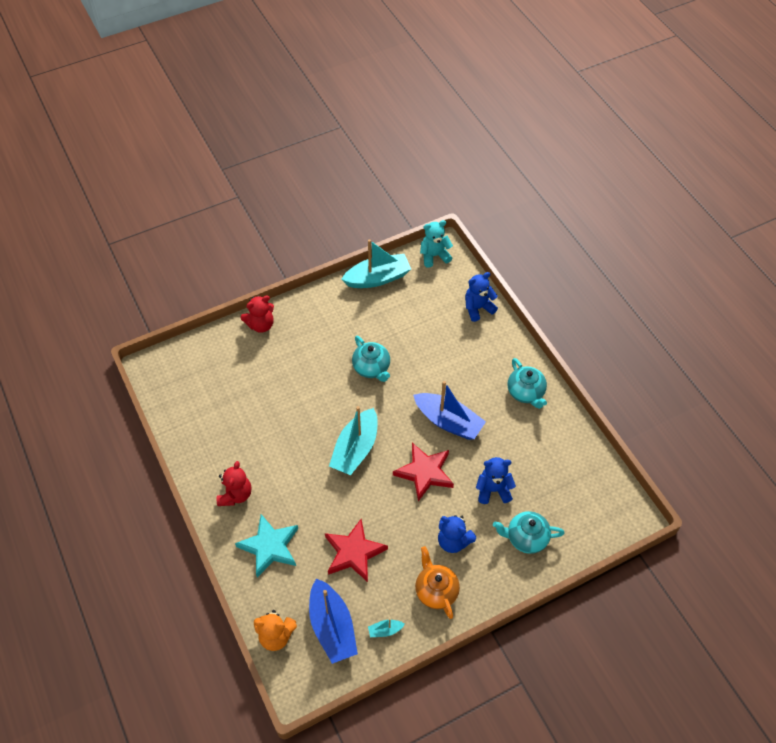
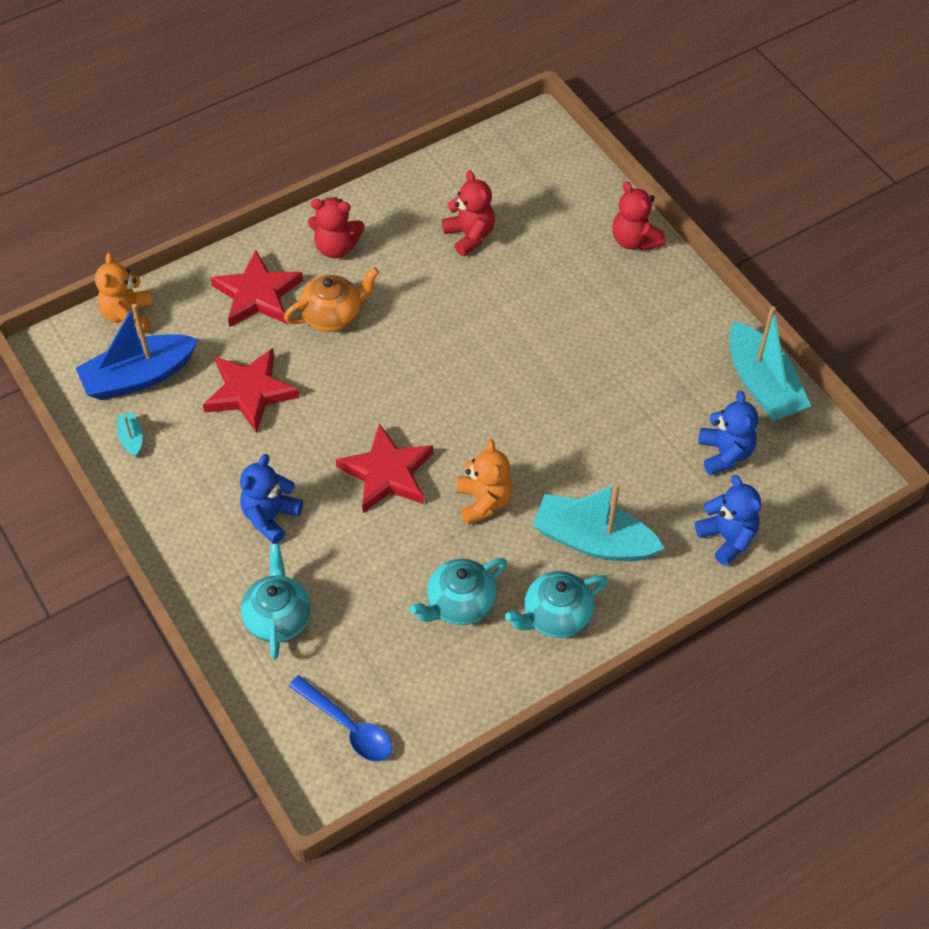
camera: 85 degrees right, 0 degrees up
turquoise star [235,514,298,577] -> red star [210,250,303,327]
turquoise boat [329,406,378,475] -> turquoise boat moved to [532,482,665,561]
turquoise teapot [352,335,390,382] -> turquoise teapot moved to [410,558,507,625]
blue boat [413,381,486,440] -> orange teddy bear [457,439,513,525]
orange teapot [415,546,460,619] -> orange teapot moved to [284,267,379,332]
turquoise teddy bear [420,220,453,268] -> none
blue teddy bear [476,457,516,504] -> blue teddy bear moved to [698,391,758,476]
none -> blue spoon [289,675,392,762]
none -> red teddy bear [442,170,495,256]

